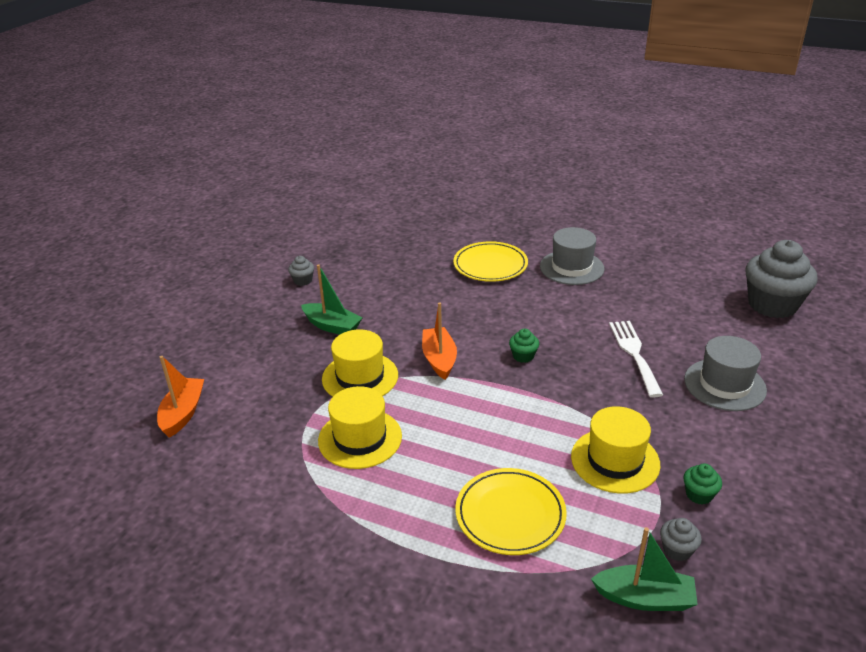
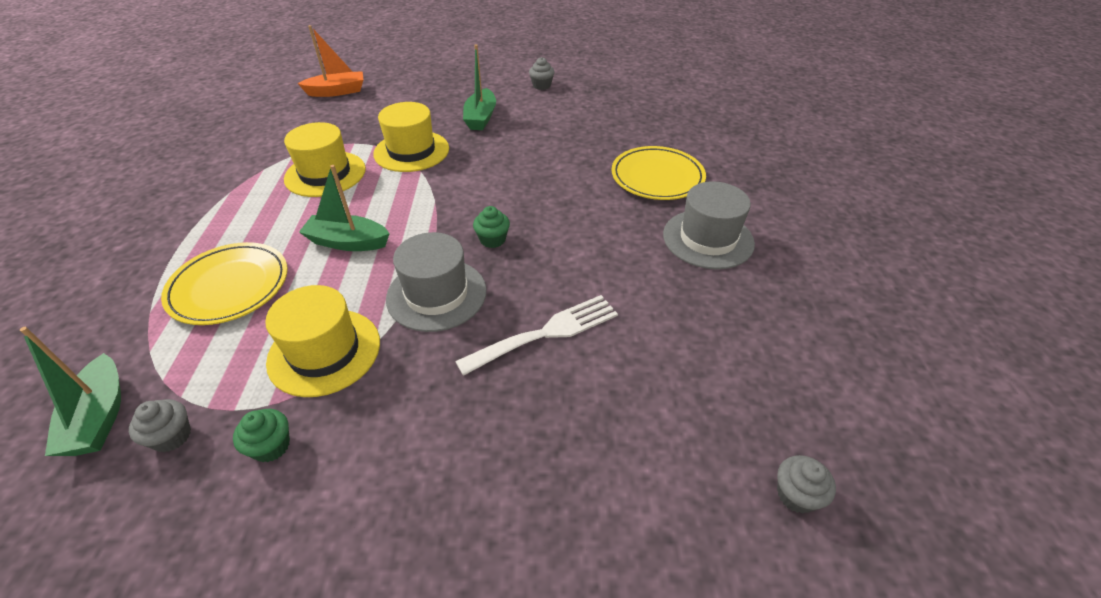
camera: 65 degrees right, 10 degrees up
orange boat [422,302,457,380] -> none
grey hat [684,336,767,411] -> grey hat moved to [386,232,487,332]
grey cupcake [746,240,818,318] -> grey cupcake [777,455,836,514], size x0.42
none -> green boat [299,165,390,251]

